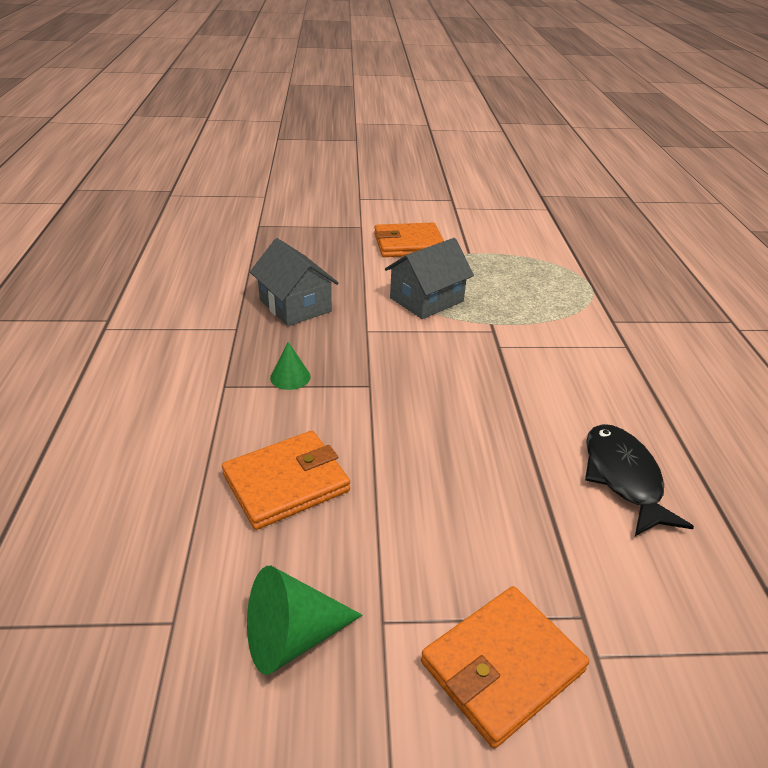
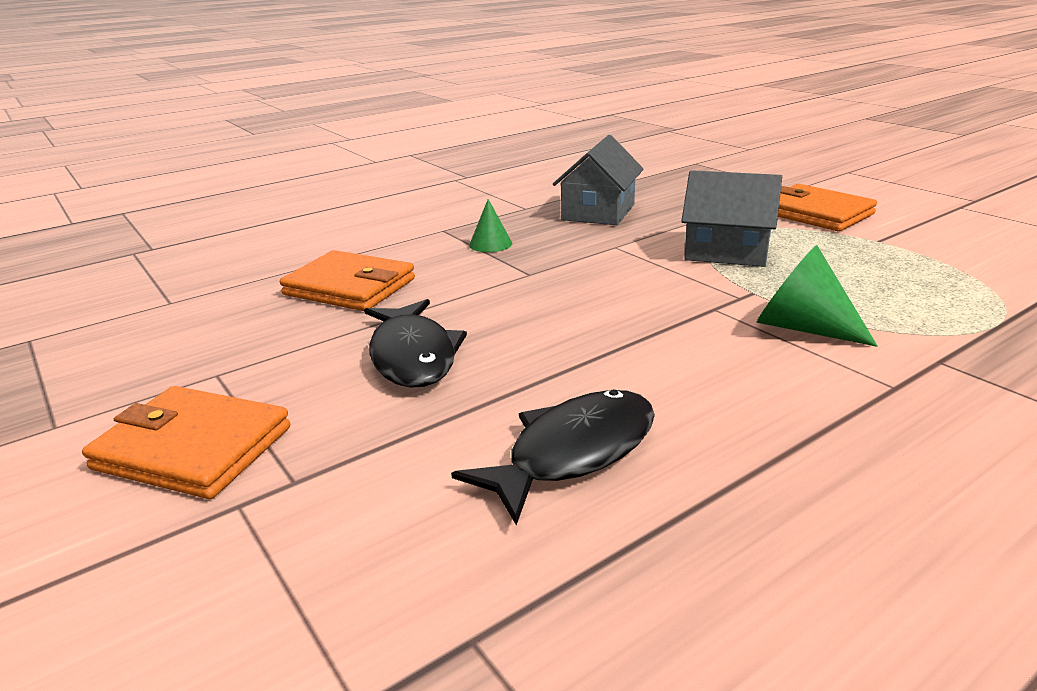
camera: 60 degrees right, 10 degrees down
green cone [247,566,362,675] -> green cone moved to [757,245,877,347]
none -> black fish [364,299,467,387]

